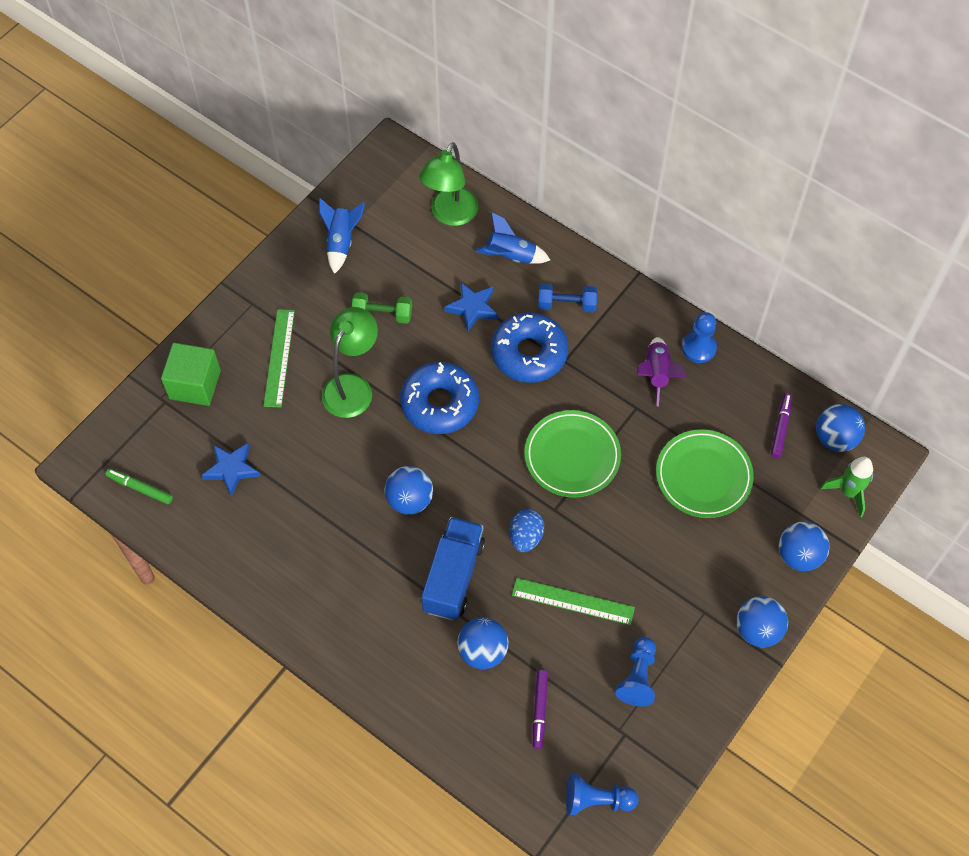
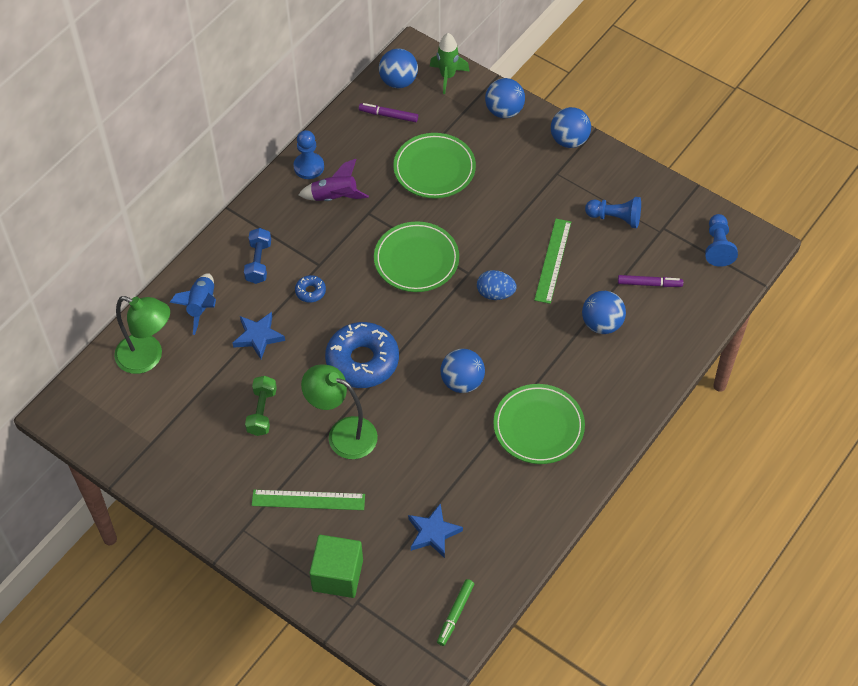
camera: 90 degrees left, 5 degrees down
blue rocket [319,198,365,274] -> none
blue truck [421,517,485,620] -> none
blue donut [491,312,569,383] -> blue donut [295,275,326,303], size x0.43
none -> green plate [493,384,585,464]

